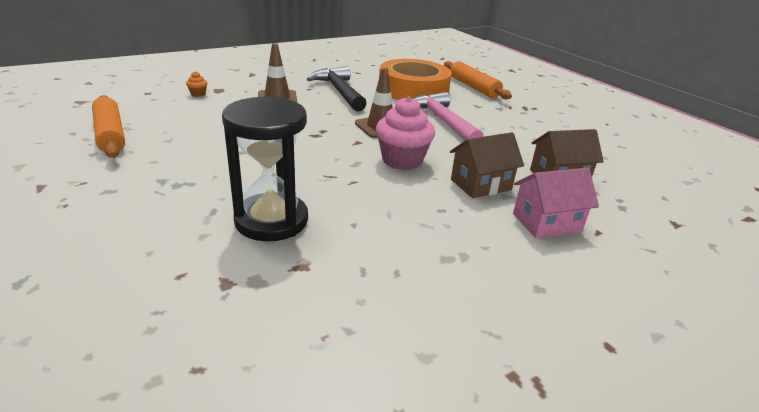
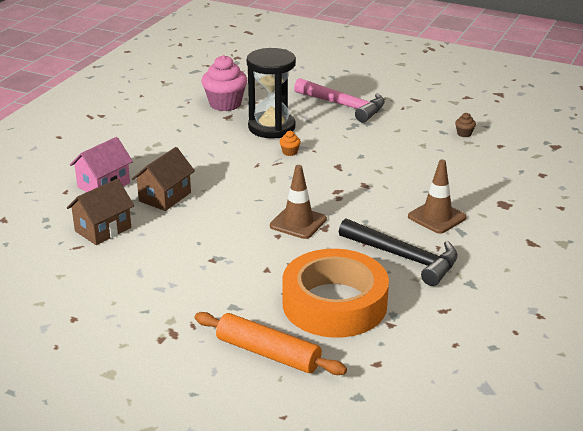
camera: 150 degrees right, 0 degrees up
orange rolling pin [92,95,125,158] -> brown cupcake [455,113,476,137]
orange cupcake [186,71,207,97] -> orange cupcake moved to [280,131,301,156]
pink cupcake [376,96,435,170] -> pink cupcake moved to [202,55,247,111]
pink hammer [412,92,484,140] -> pink hammer moved to [294,78,385,123]

